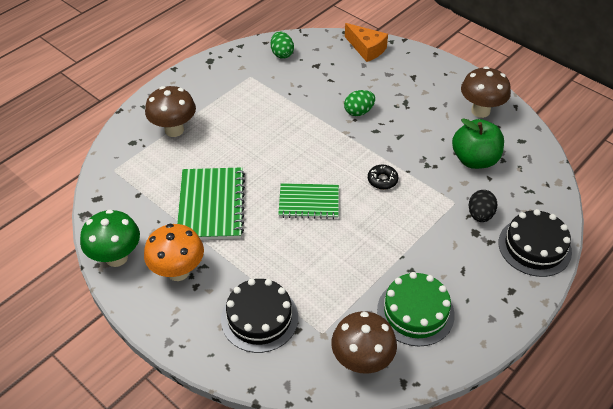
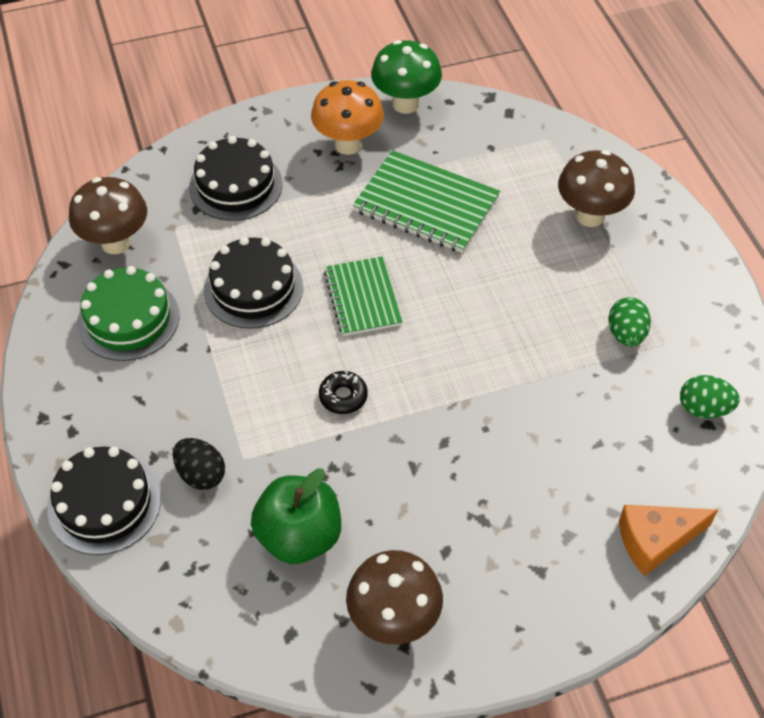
camera: 120 degrees right, 5 degrees up
green notebook [278,183,339,219] -> green notebook turned 45 degrees counterclockwise [324,256,402,336]
green egg [344,90,375,116] -> green egg moved to [608,297,651,347]
none -> black cake [204,237,303,329]

